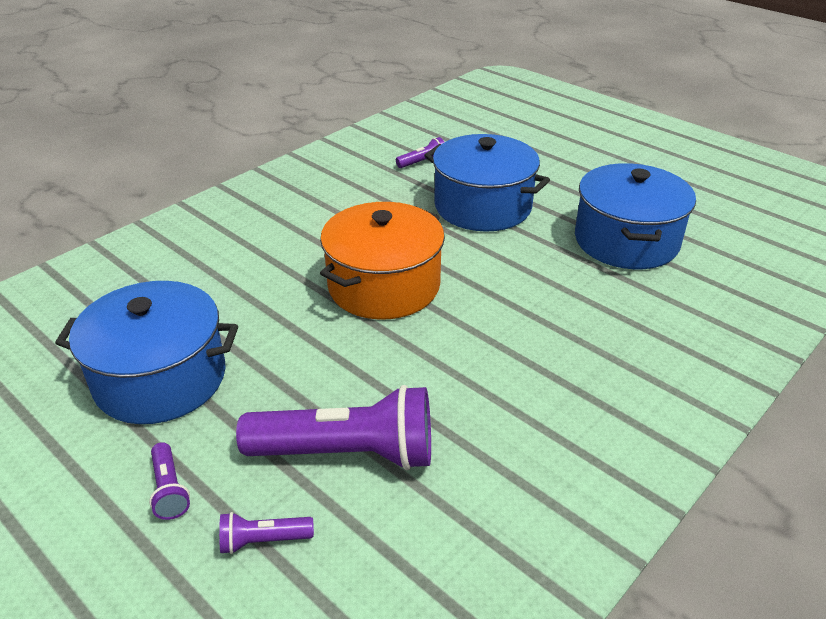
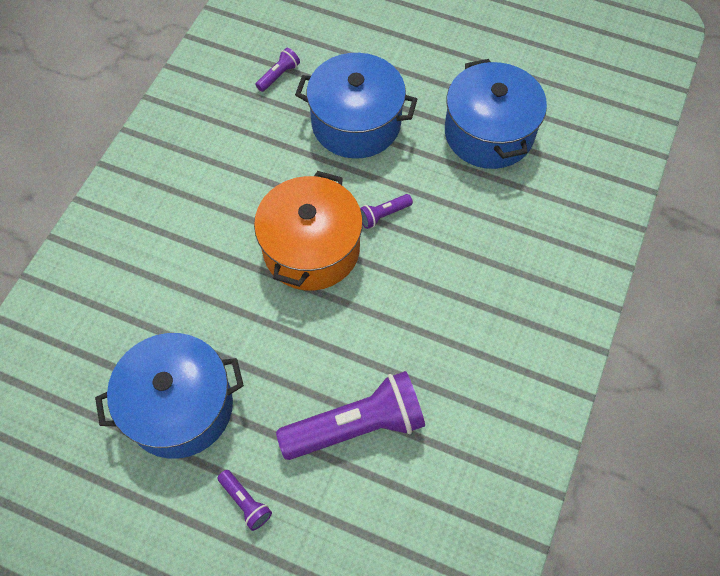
camera: 20 degrees left, 25 degrees up
purple flashlight [219,512,314,554] -> purple flashlight moved to [360,194,413,229]

